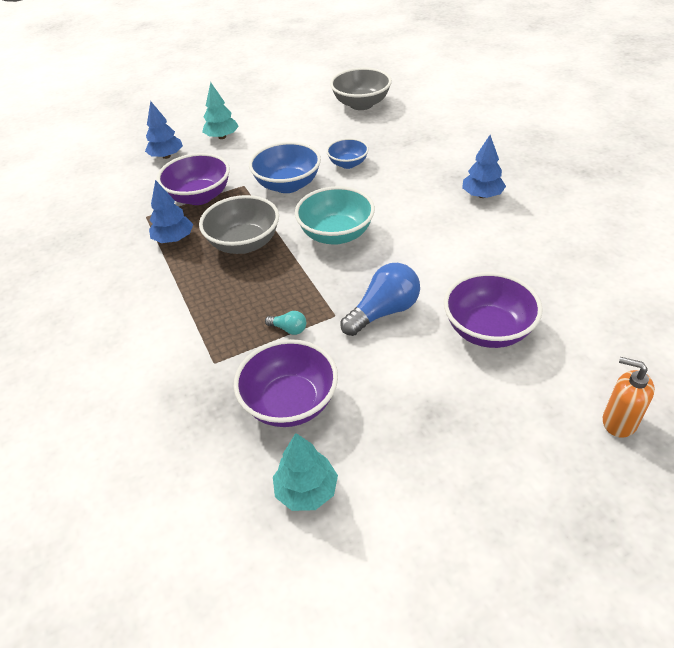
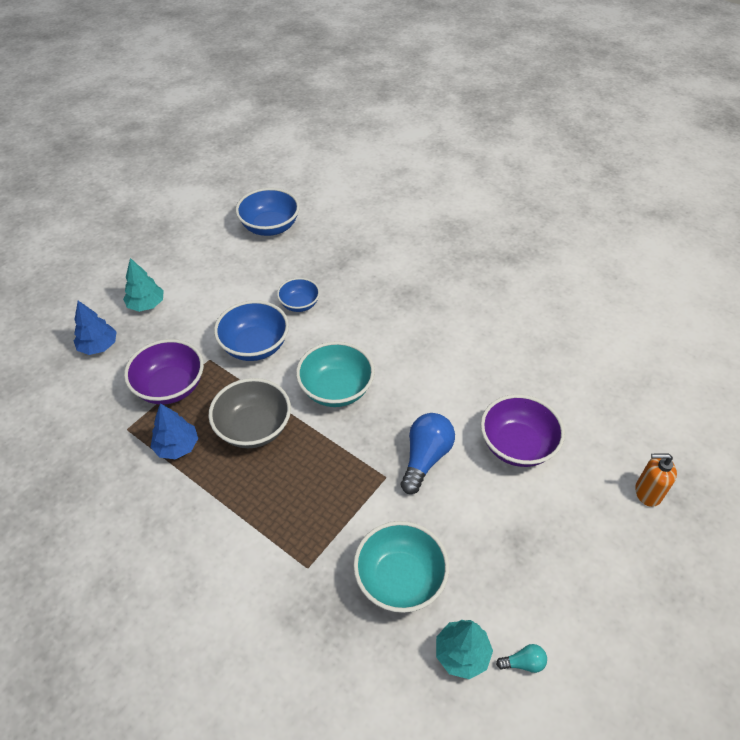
camera: 30 degrees left, 5 degrees up
purple bowl [234,339,338,427] -> turquoise bowl [353,521,449,613]
turquoise light bulb [265,311,306,335] -> turquoise light bulb moved to [496,644,547,673]
grey bowl [330,67,392,110] -> blue bowl [236,188,300,236]
blue tree [462,135,506,198] -> none

